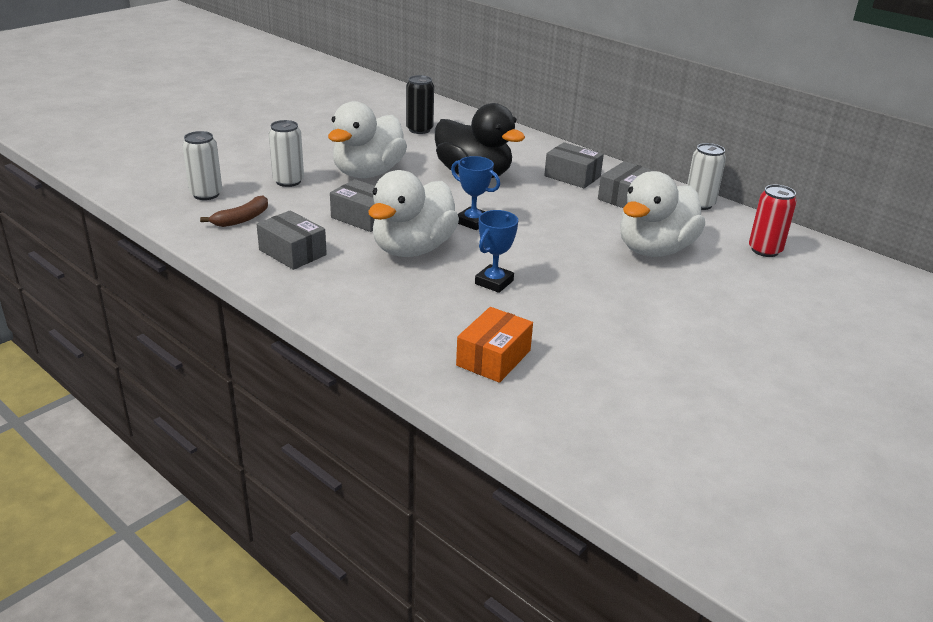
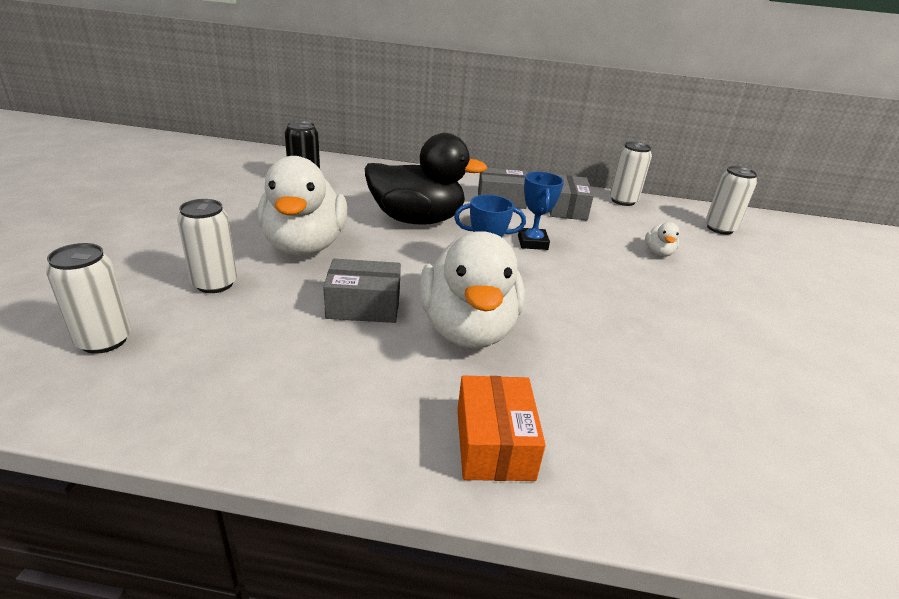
camera: 35 degrees left, 0 degrees up
brown banana [200,195,268,227] -> none
grey box [256,210,327,270] -> none
orange box [456,307,533,383] -> orange box moved to [457,375,546,481]
blue trophy [475,210,518,293] -> blue trophy moved to [518,172,564,250]
white duck [620,171,705,257] -> white duck [645,222,680,257], size x0.41
red can [749,185,797,257] -> white can [705,166,757,235]

